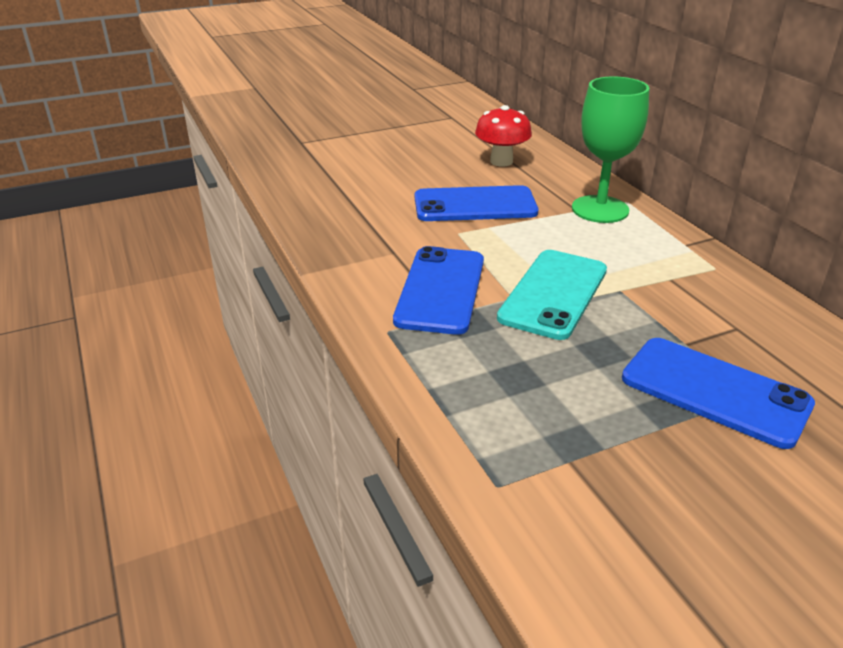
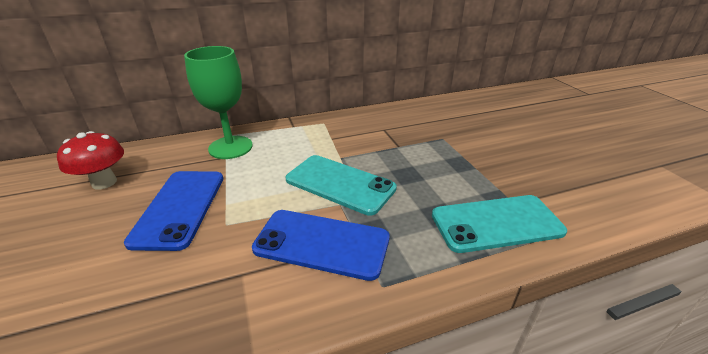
camera: 85 degrees left, 0 degrees up
blue phone [622,338,815,449] -> none
none -> turquoise phone [432,195,567,253]

